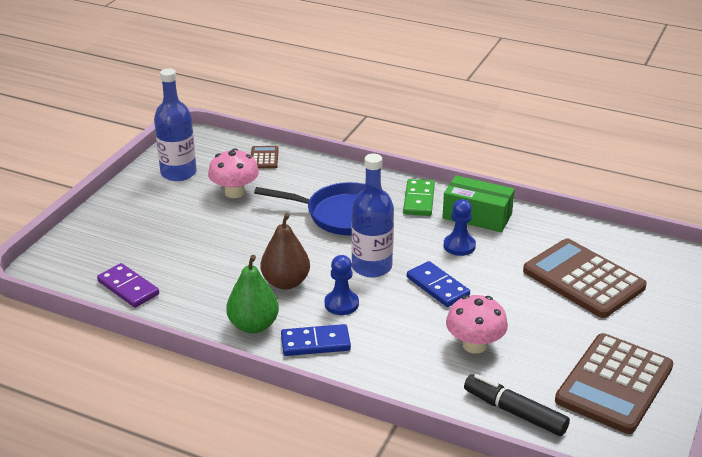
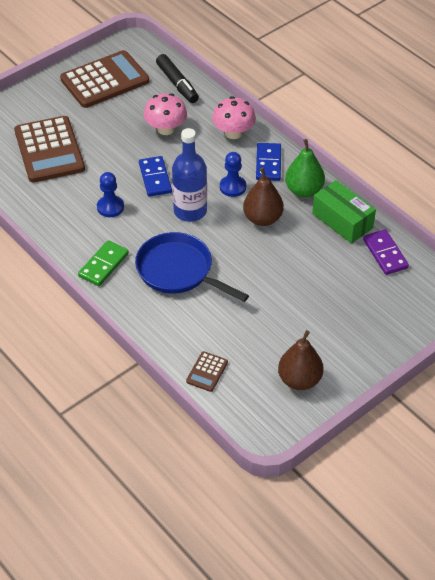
camera: 155 degrees left, 15 degrees up
blue bottle [154,68,197,181] -> brown pear [278,330,324,390]
pink mushroom [208,148,259,198] -> pink mushroom moved to [212,96,256,139]
blue domino [281,324,351,356] -> blue domino turned 75 degrees clockwise [256,143,281,181]
green box [442,176,515,232] -> green box moved to [312,180,376,244]

